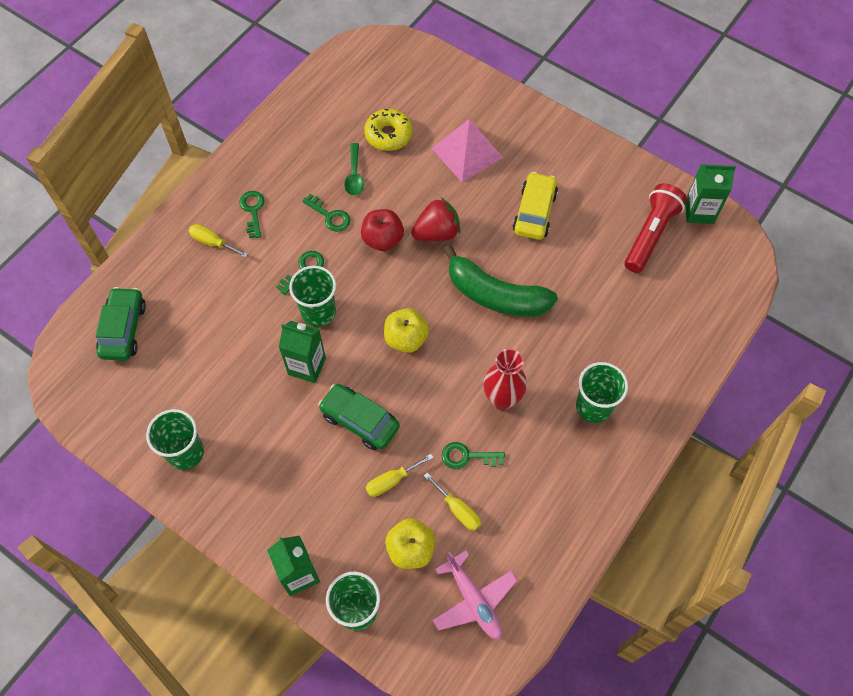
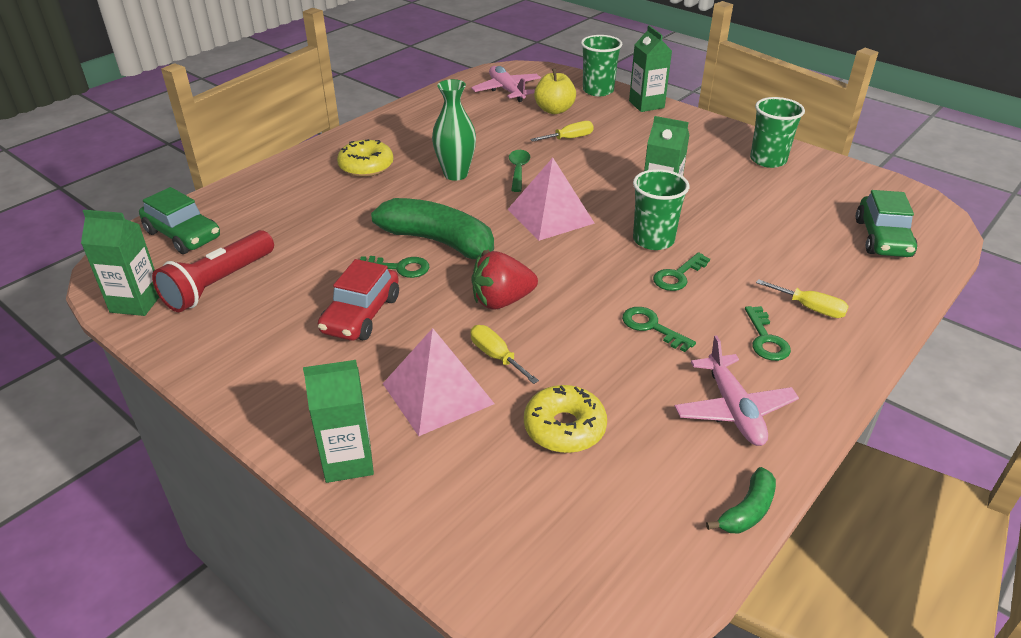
camera: 175 degrees left, 25 degrees down
green car [318,384,400,450] -> green car moved to [139,187,220,254]
green spoon [344,143,364,196] -> green spoon moved to [509,150,530,192]
red apple [361,209,404,251] -> none
yellow apple [384,308,429,353] -> pink pyramid [508,158,595,241]
yellow screwdriver [424,473,481,531] -> yellow screwdriver moved to [470,325,539,384]
green key [441,442,505,469] -> green key moved to [360,256,429,278]
red vase [483,349,527,410] -> green vase [432,79,476,181]
yellow car [513,172,558,240] -> red car [318,259,399,341]
green cup [576,362,628,423] -> yellow donut [337,139,394,177]
none -> green carton [303,360,374,483]
none -> pink plane [675,336,799,446]
none -> green banana [706,467,776,534]

